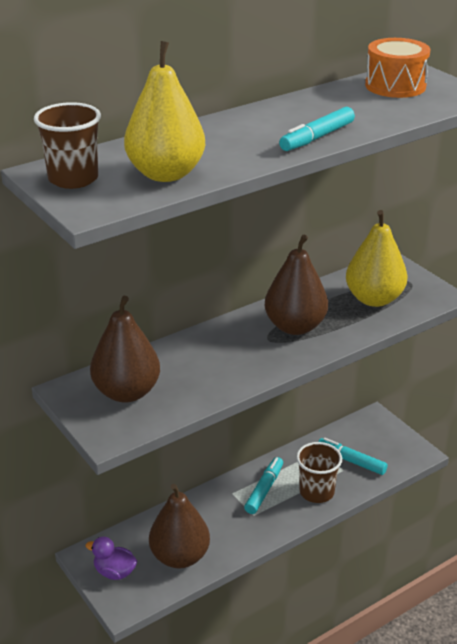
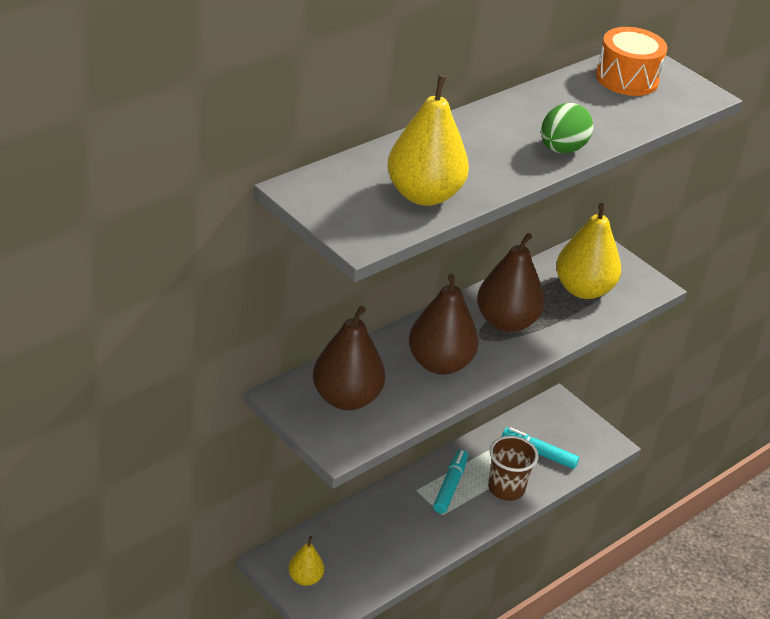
camera: 10 degrees left, 5 degrees up
brown cup [34,102,101,189] -> none
purple duck [86,537,137,580] -> yellow pear [288,536,324,586]
brown pear [149,484,210,569] -> brown pear moved to [409,274,479,375]
turquoise marker [279,107,355,151] -> green egg [541,103,593,153]

